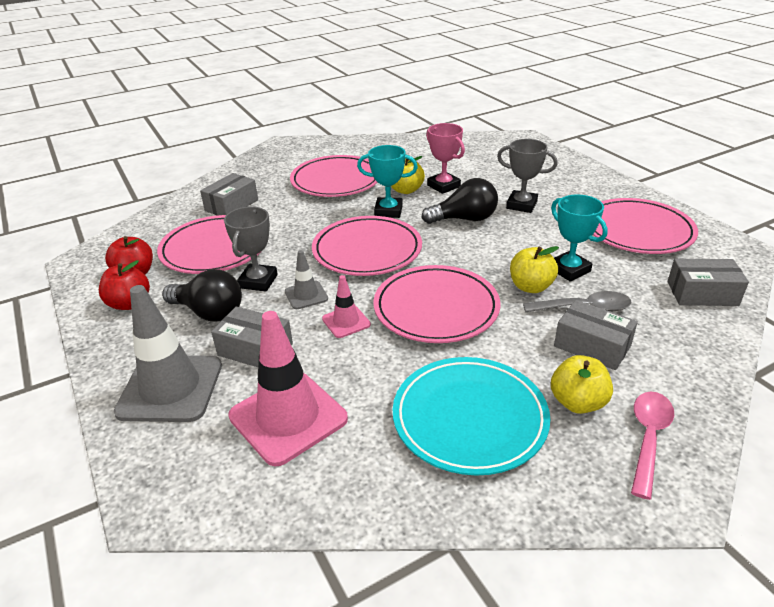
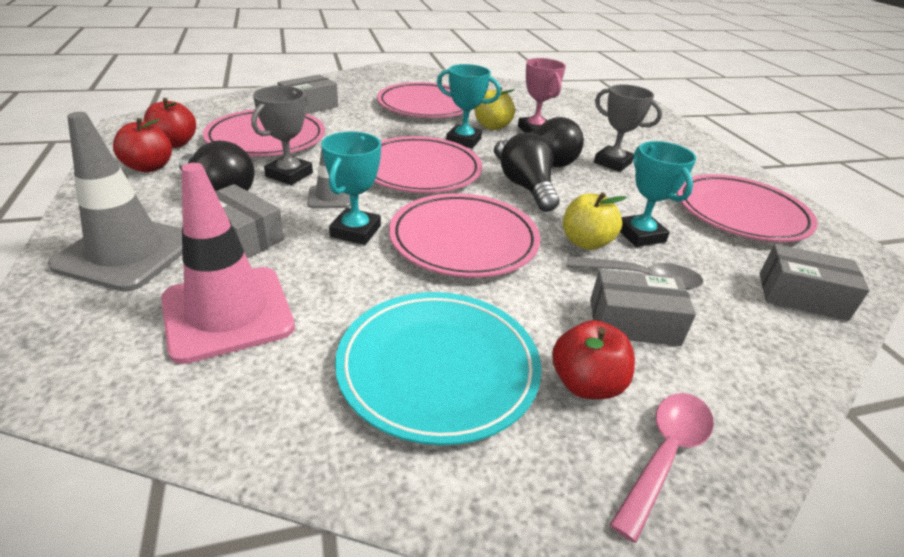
camera: 10 degrees right, 0 degrees up
pink traffic cone [322,275,371,338] -> turquoise trophy [321,131,381,245]
yellow apple [551,355,613,414] -> red apple [552,320,635,399]
grey box [554,300,638,370] -> grey box turned 45 degrees counterclockwise [590,269,696,346]
none -> black light bulb [501,132,560,212]

